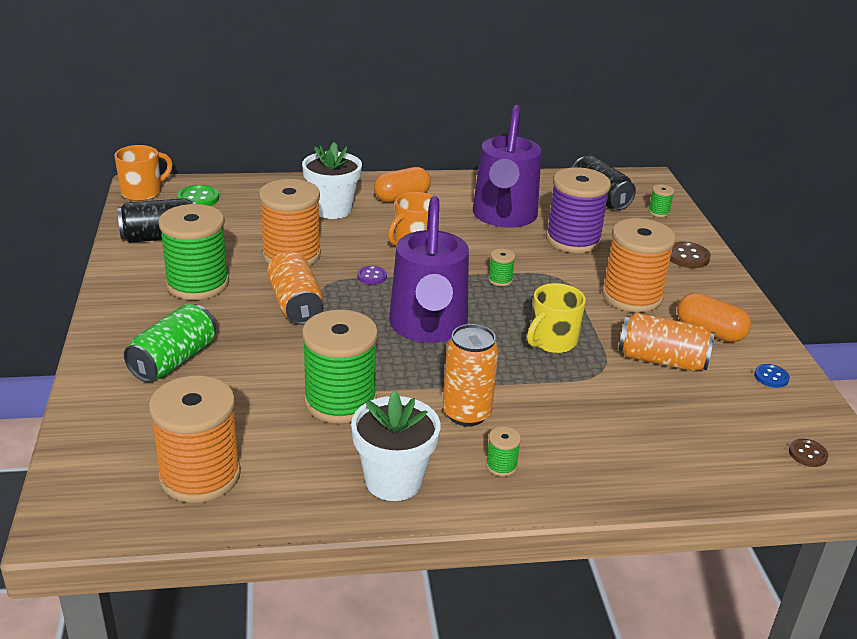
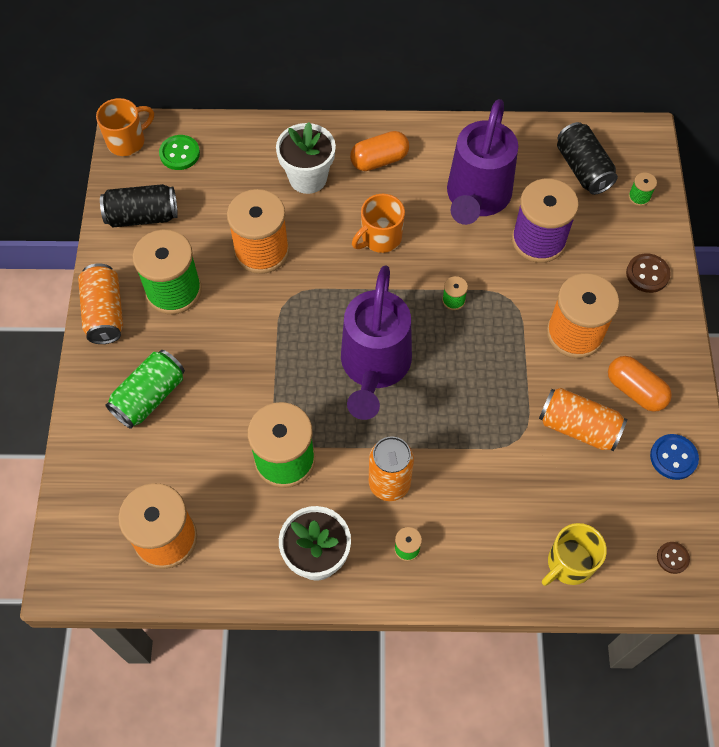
camera: 10 degrees right, 30 degrees up
orange can [267,252,324,325] -> orange can moved to [78,263,123,344]
purple button [357,266,387,285] -> none
yellow mug [527,283,586,353] -> yellow mug moved to [542,523,607,586]
blue button [754,364,790,388] -> blue button [650,434,699,480], size x1.54

